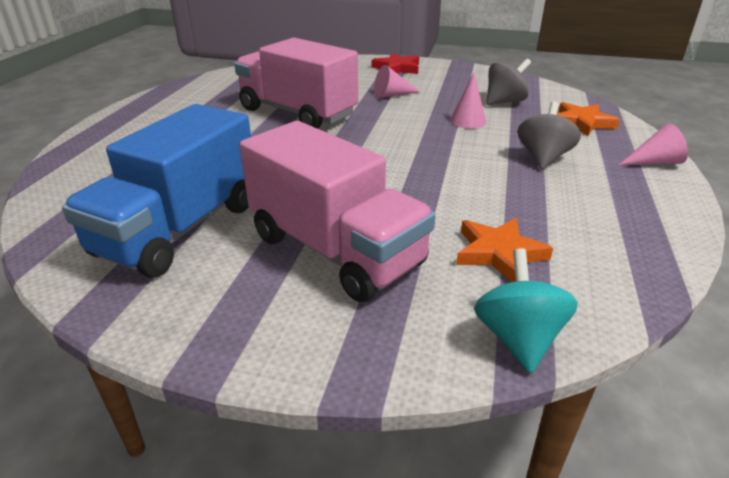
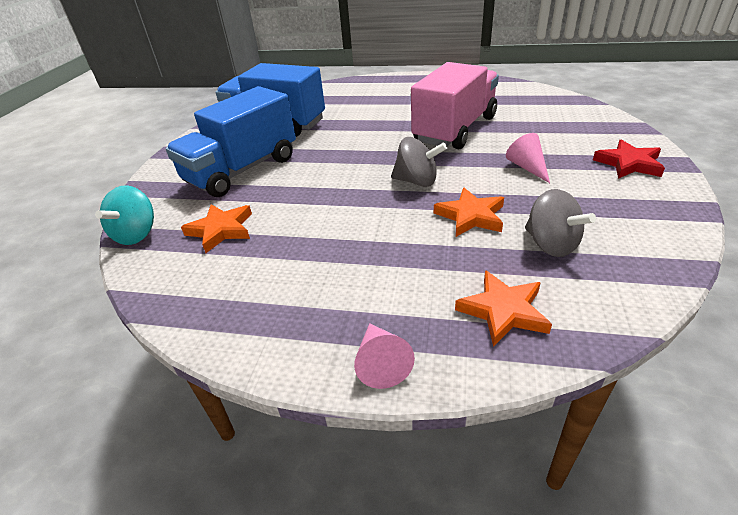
camera: 90 degrees right, 5 degrees up
pink truck [239,121,436,302] -> blue truck [166,86,296,197]
pink cone [450,72,486,129] -> orange star [434,187,504,237]
turquoise spinning top [474,248,578,373] -> turquoise spinning top turned 105 degrees clockwise [95,185,154,245]
grey spinning top [517,101,581,169] -> grey spinning top moved to [391,137,447,187]

